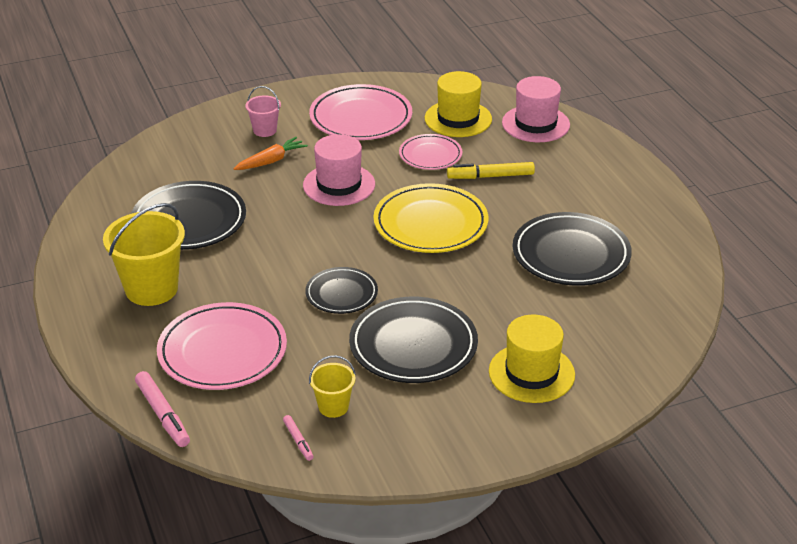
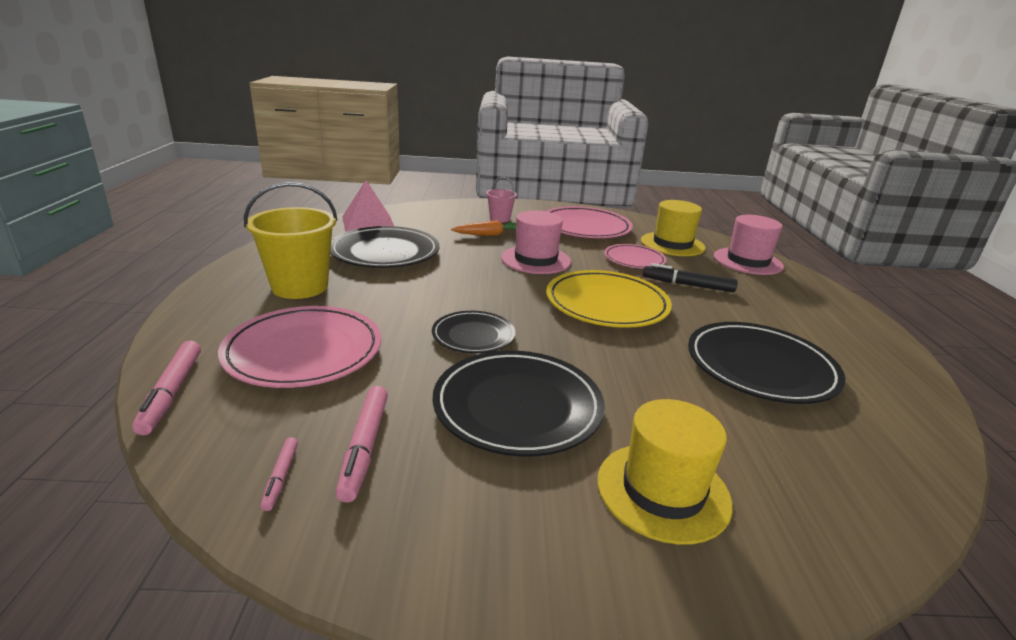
camera: 20 degrees right, 10 degrees down
yellow bucket [309,355,356,418] -> pink marker [336,386,388,503]
yellow marker [447,162,535,179] -> black marker [643,263,738,292]
none -> pink pyramid [342,180,394,232]

